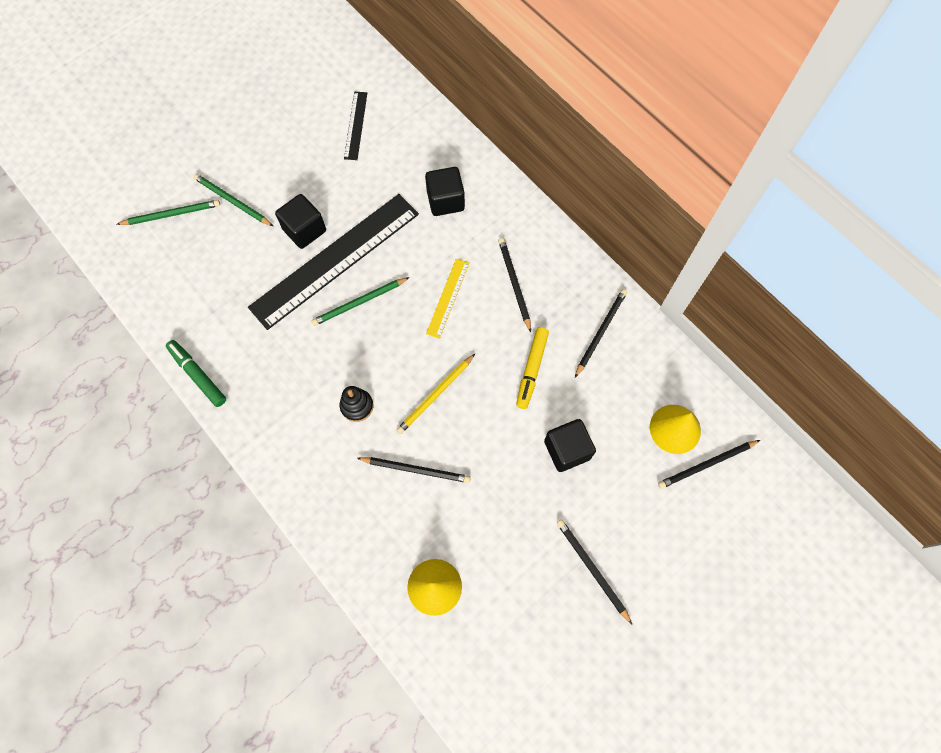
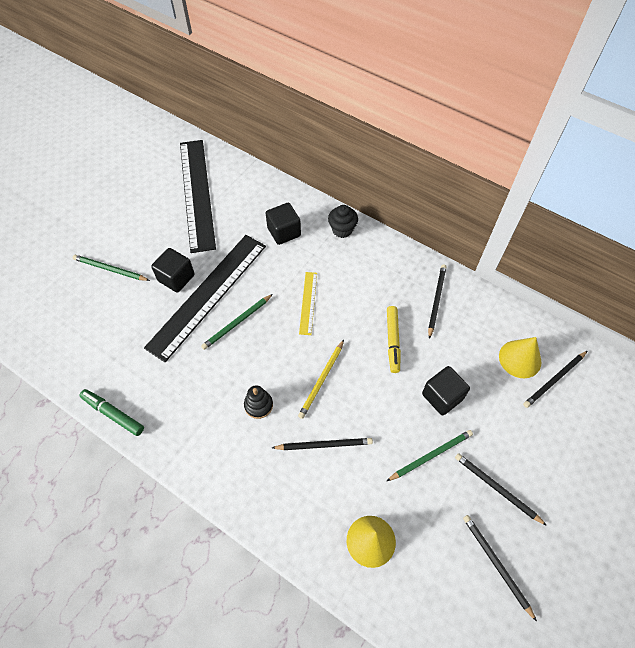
camera: 15 degrees left, 10 degrees down
green pencil [116,200,220,225] -> green pencil moved to [387,430,473,481]
black ruler [344,92,367,160] -> black ruler [180,140,216,253], size x2.23
black pencil [498,238,531,332] -> black pencil moved to [463,515,537,622]
none -> black cupcake [328,205,358,238]

